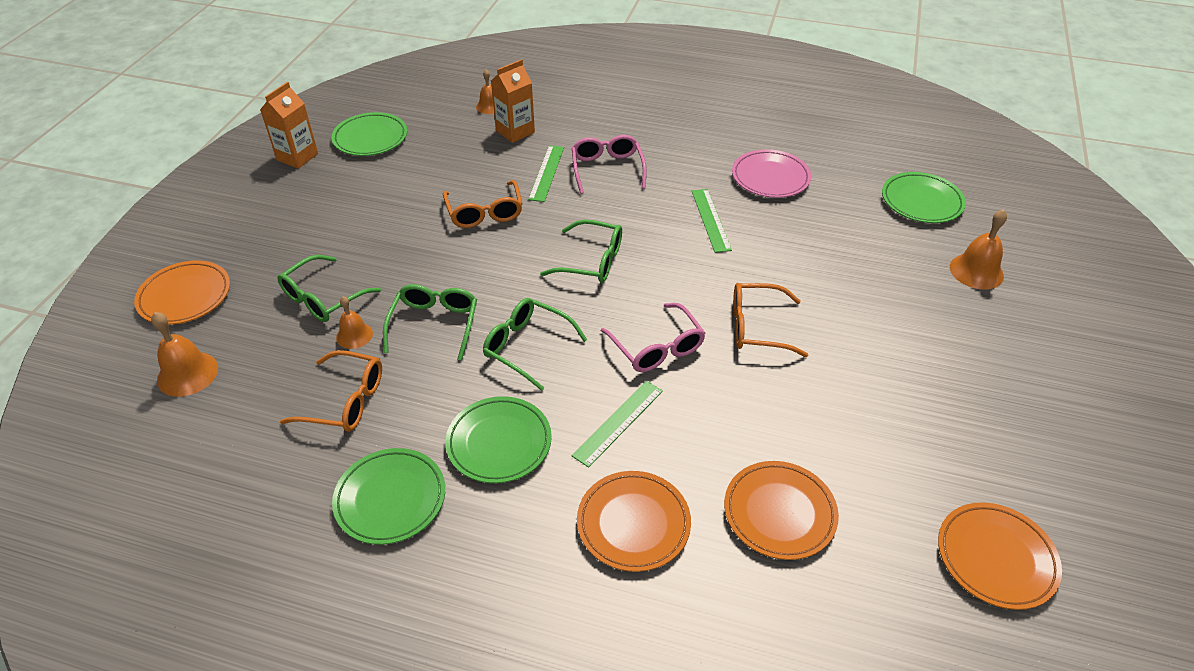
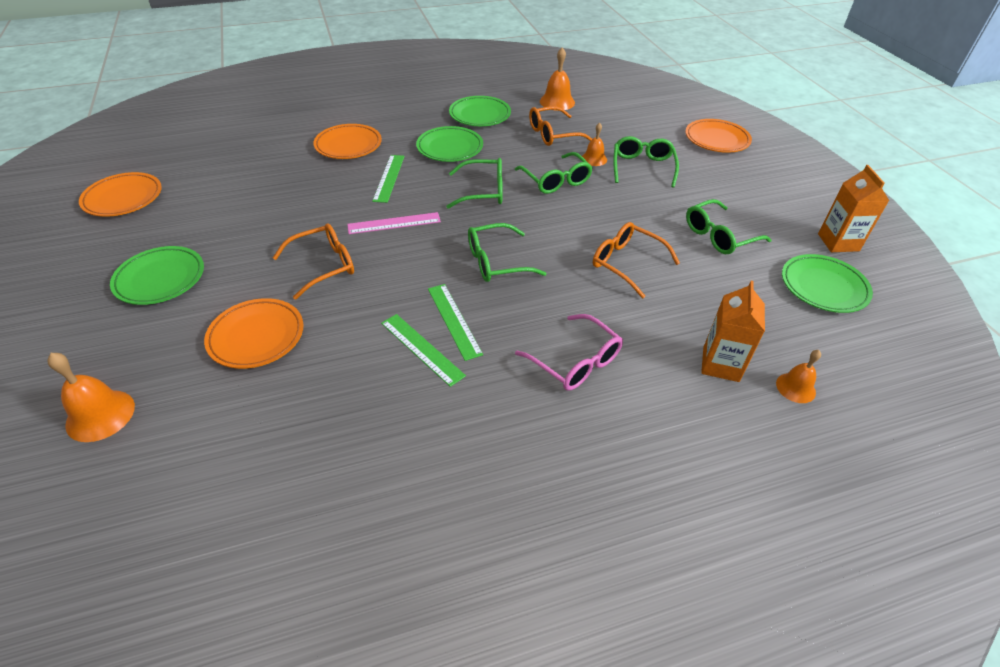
camera: 145 degrees right, 0 degrees up
orange bell [151,312,218,397] -> orange bell moved to [540,47,575,111]
green ruler [528,145,564,202] -> green ruler moved to [428,284,483,361]
pink glasses [601,303,705,372] -> pink ruler [347,212,441,234]
orange plate [724,461,839,560] -> orange plate moved to [204,298,304,369]
pink plate [732,149,811,198] -> none
green plate [882,172,966,223] -> green plate moved to [110,246,204,305]
none -> green glasses [686,199,771,254]

